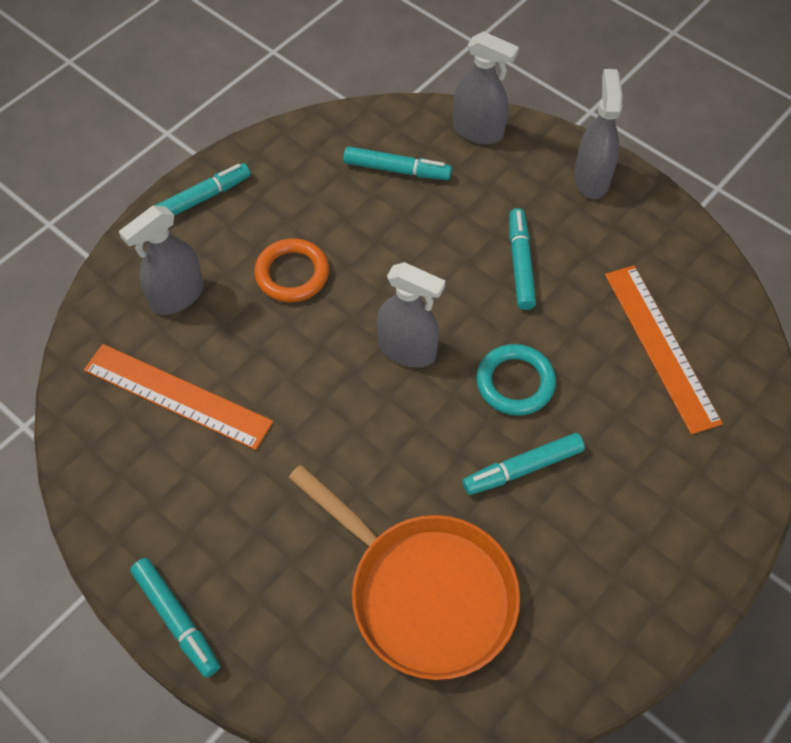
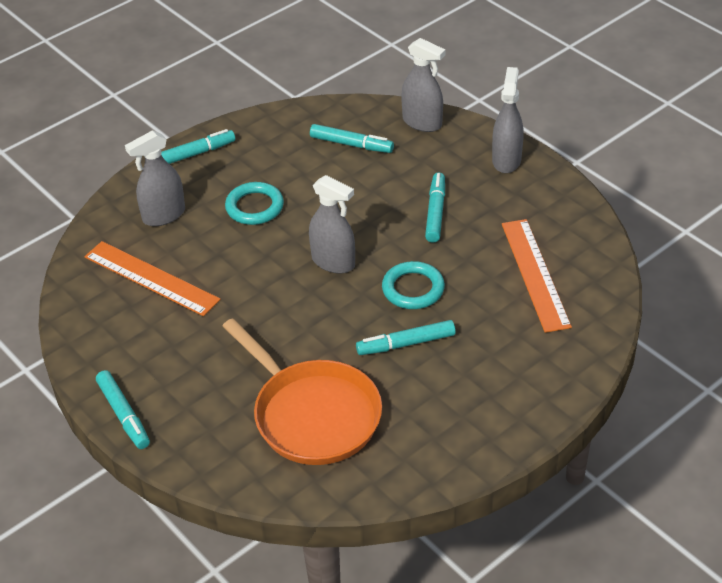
camera: 10 degrees right, 15 degrees down
orange ring [254,238,329,302] -> turquoise ring [225,182,284,225]

